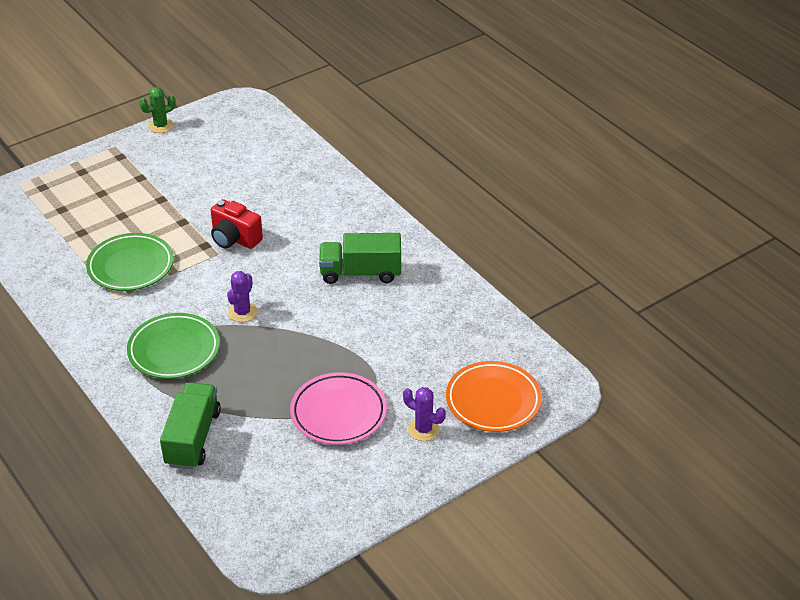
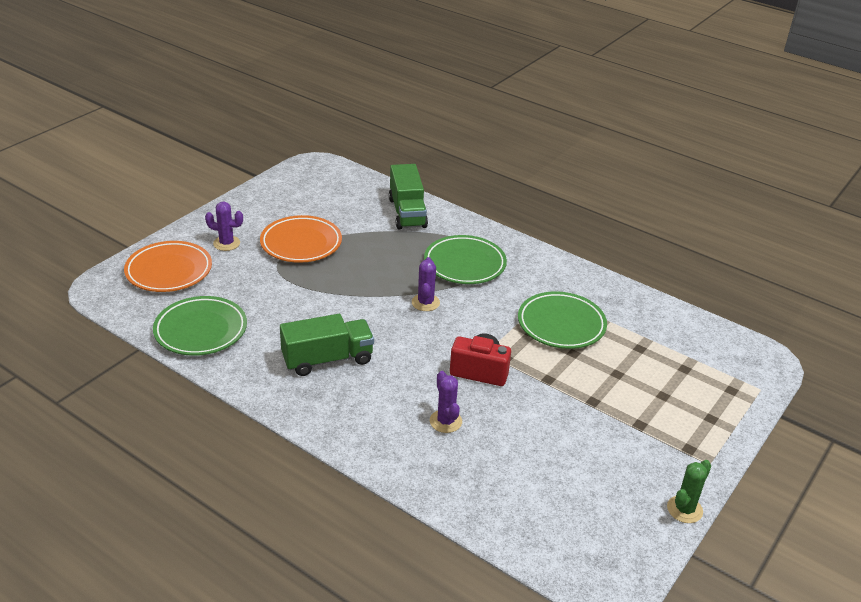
camera: 160 degrees right, 5 degrees down
pink plate [290,372,387,445] -> orange plate [260,215,342,263]
none -> green plate [153,296,247,356]
none -> purple cactus [430,371,462,433]

